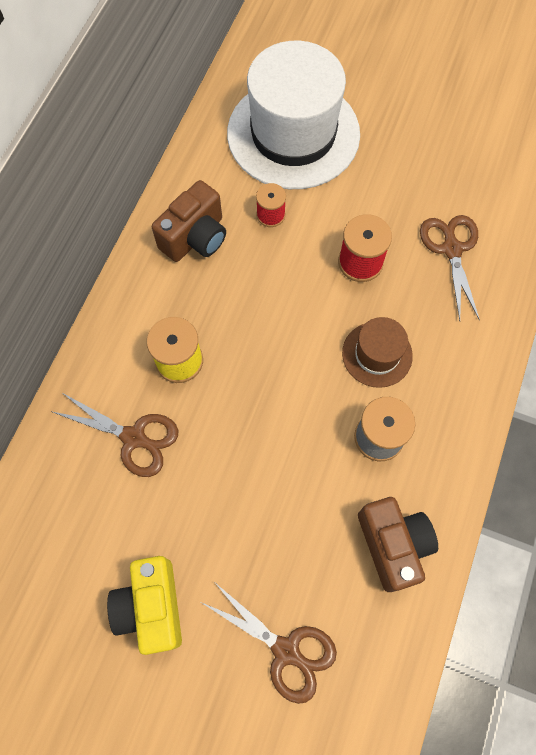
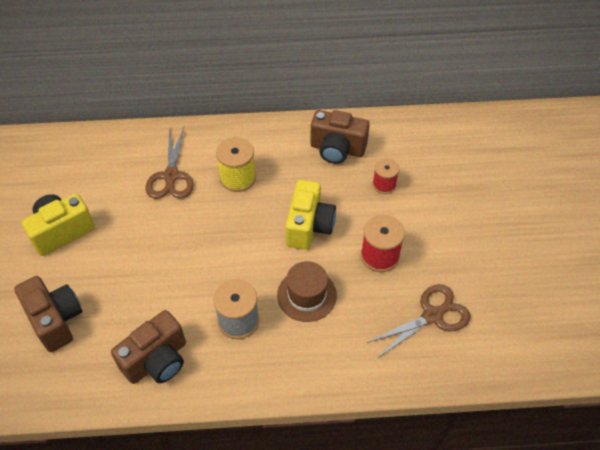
camera: 65 degrees right, 15 degrees down
brown scissors [201,583,337,704] -> brown camera [14,276,83,352]
white hat [227,41,360,189] -> none
none -> yellow camera [286,180,336,250]

